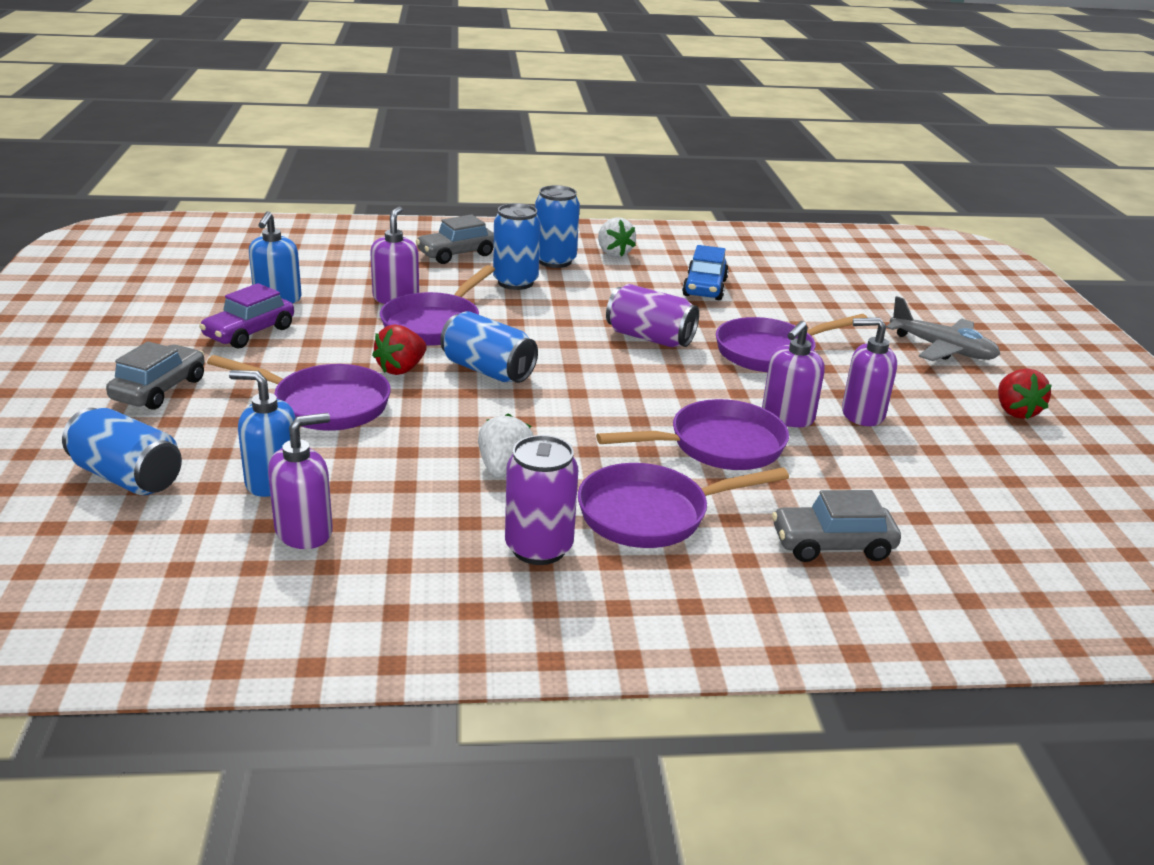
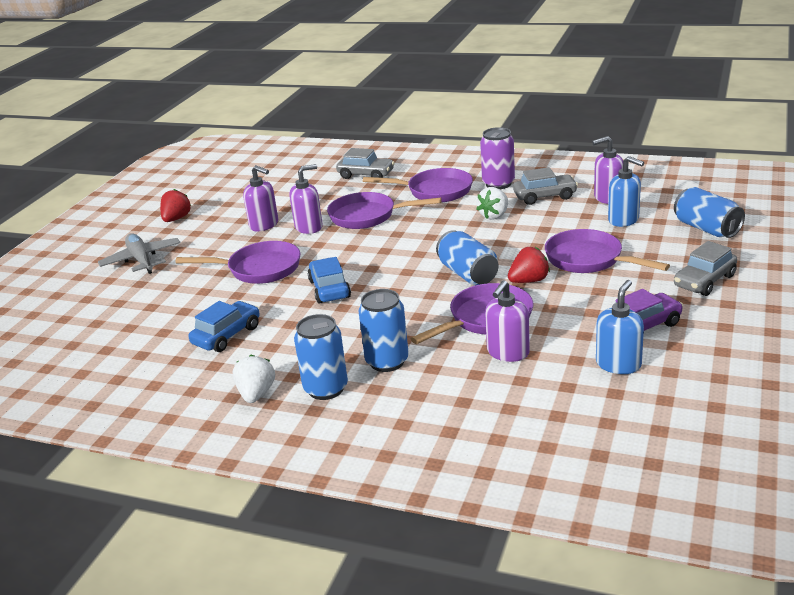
camera: 150 degrees left, 0 degrees up
grey car [416,215,494,264] -> grey car moved to [513,167,578,205]
purple can [606,284,699,347] -> blue car [307,257,351,304]

